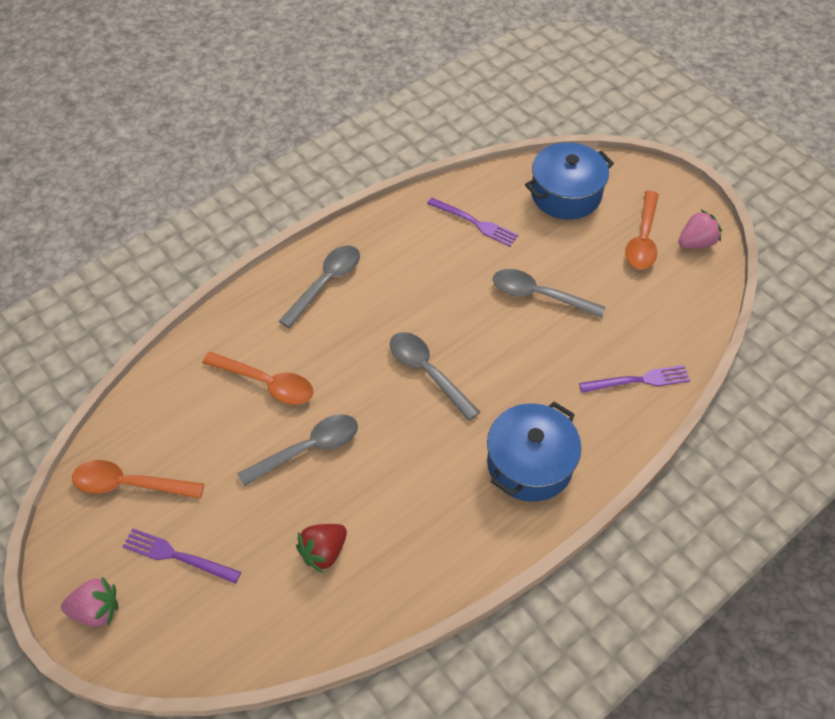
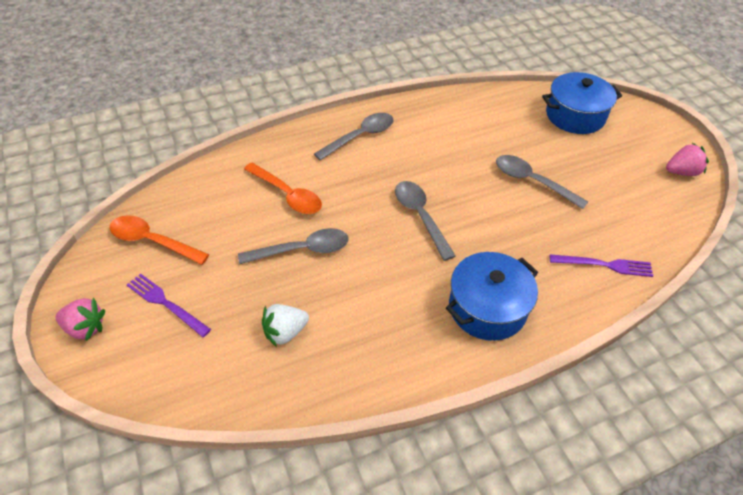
camera: 15 degrees right, 5 degrees down
red strawberry [296,524,347,573] -> white strawberry [262,304,309,347]
purple fork [427,198,518,246] -> none
orange spoon [625,191,659,269] -> none

